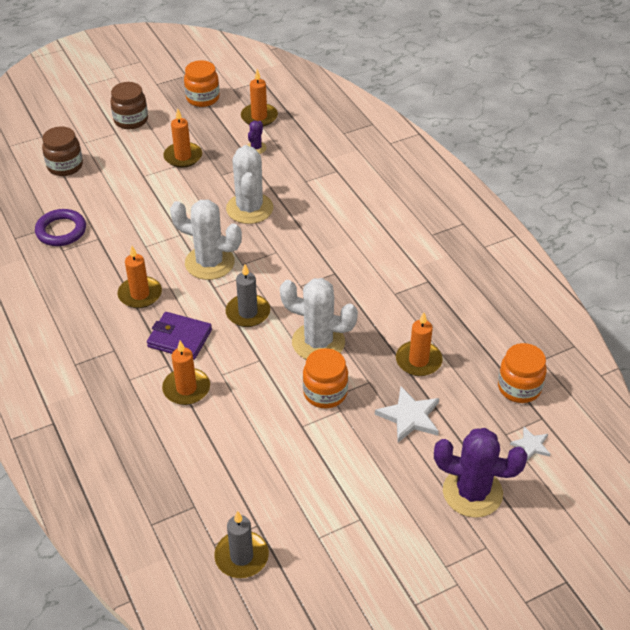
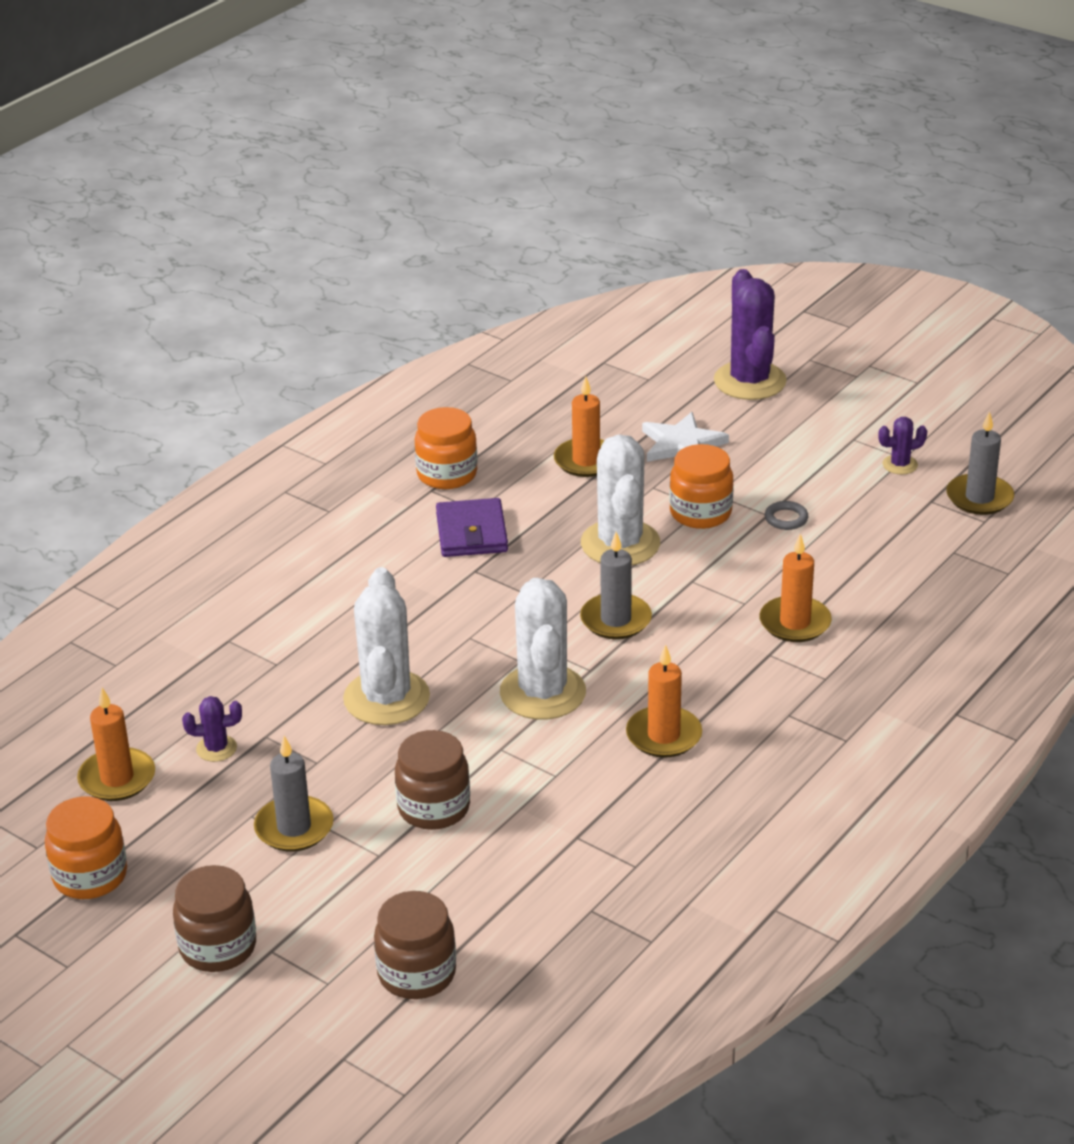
camera: 115 degrees left, 10 degrees down
purple ring [35,209,86,246] -> none
purple wallet [147,312,212,360] -> purple wallet moved to [436,498,508,557]
orange candle [163,108,202,168] -> grey candle [254,736,334,852]
white cactus [226,145,273,224] -> white cactus turned 60 degrees counterclockwise [343,567,430,725]
orange jar [498,343,547,403] -> orange jar moved to [415,407,478,489]
white star [510,427,551,462] -> none
none -> brown jar [395,730,470,830]
none -> grey ring [765,501,809,530]
none -> purple cactus [878,417,927,475]

